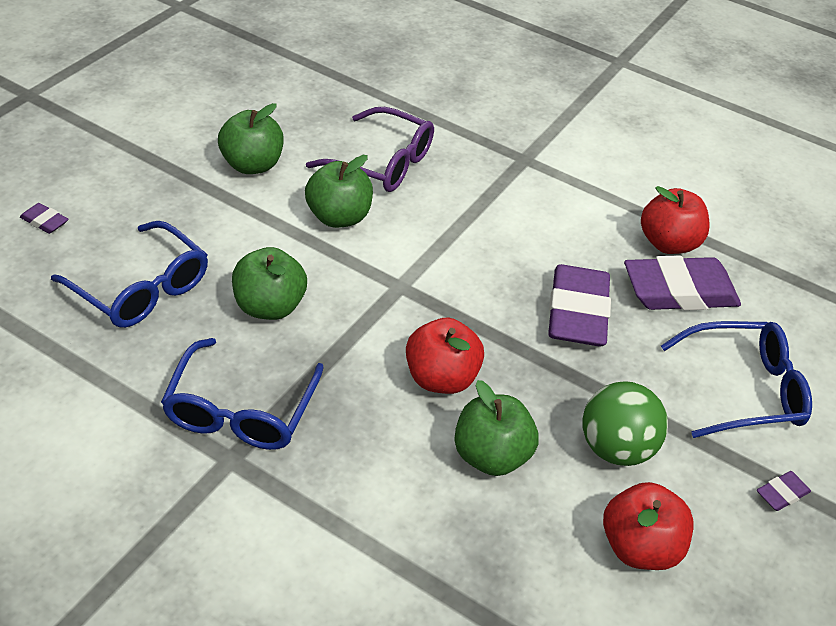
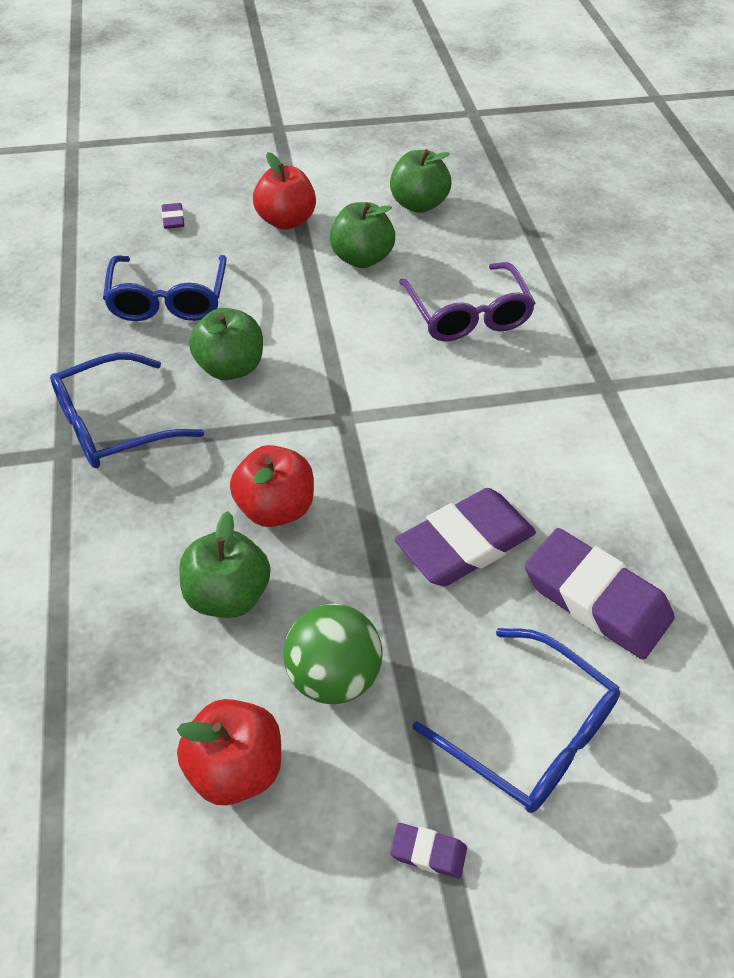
camera: 50 degrees right, 5 degrees up
green apple [305,155,373,228] -> green apple moved to [390,149,451,213]
red apple [641,186,710,254] -> red apple moved to [253,152,316,230]

